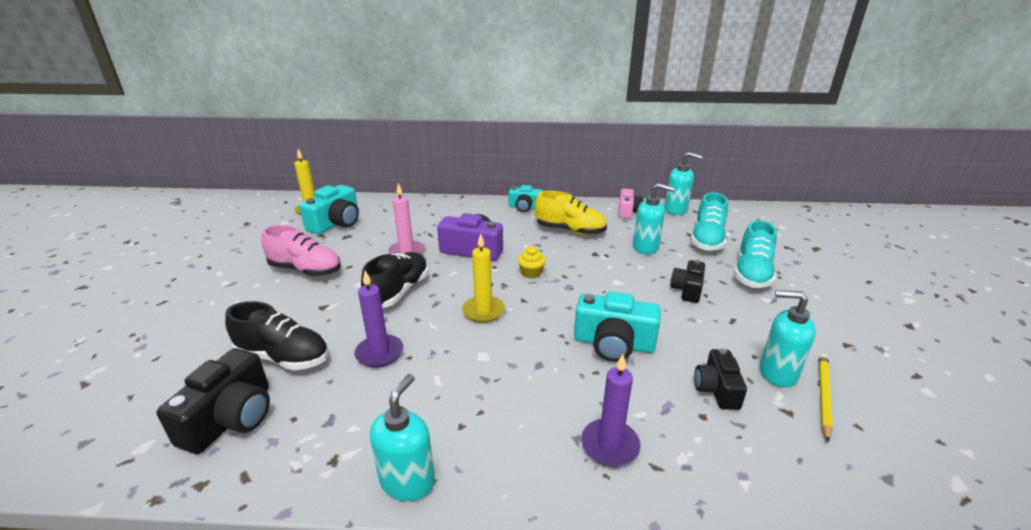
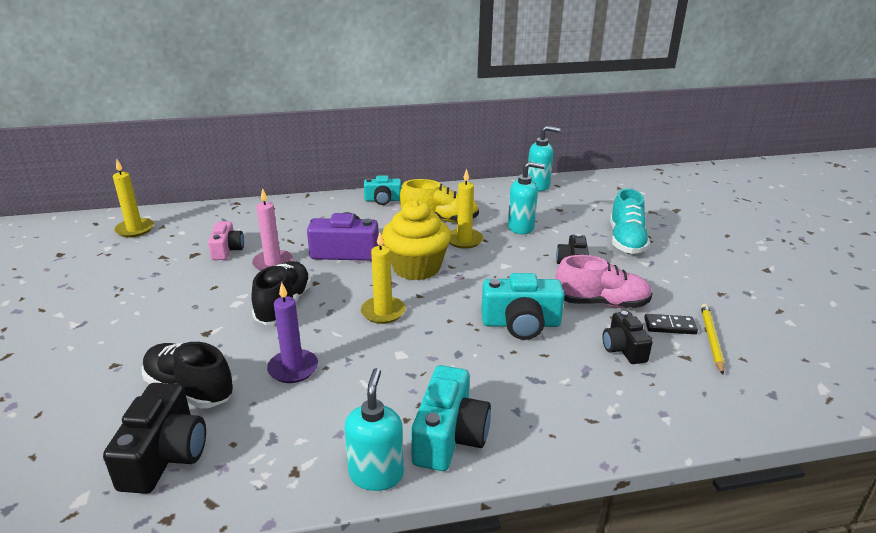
camera: 15 degrees left, 0 degrees up
black shoe [225,301,329,370] -> black shoe turned 150 degrees counterclockwise [142,342,234,409]
pink shoe [261,225,341,276] -> pink shoe moved to [555,255,653,308]
turquoise camera [299,185,359,234] -> turquoise camera moved to [411,365,491,471]
yellow cupcake [518,246,546,278] -> yellow cupcake [382,199,451,280], size x2.31
purple candle [581,354,641,467] -> none
pink camera [619,189,644,219] -> pink camera moved to [208,221,244,260]
turquoise shoe [690,192,728,251] -> none
turquoise soap dispenser [760,290,816,387] -> black domino [644,314,698,334]
none -> yellow candle [449,169,483,249]

